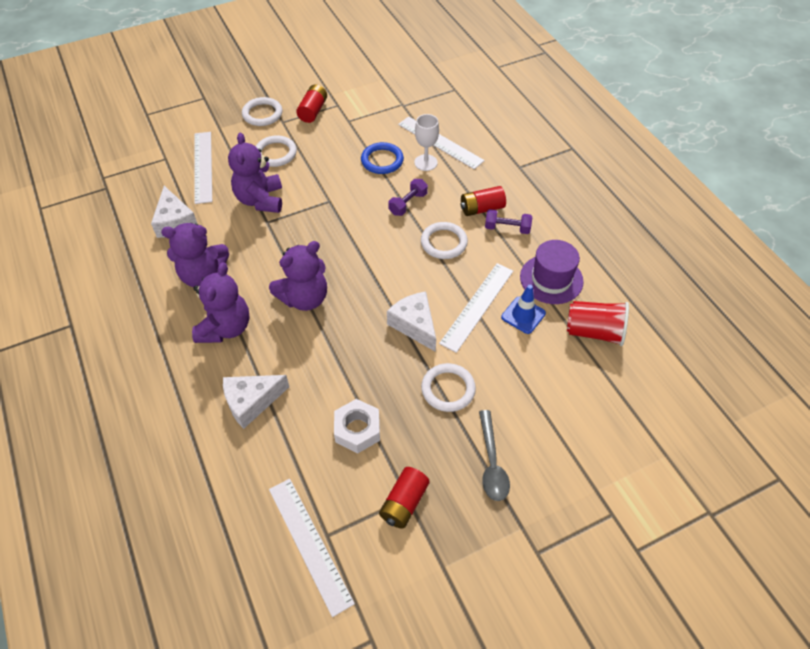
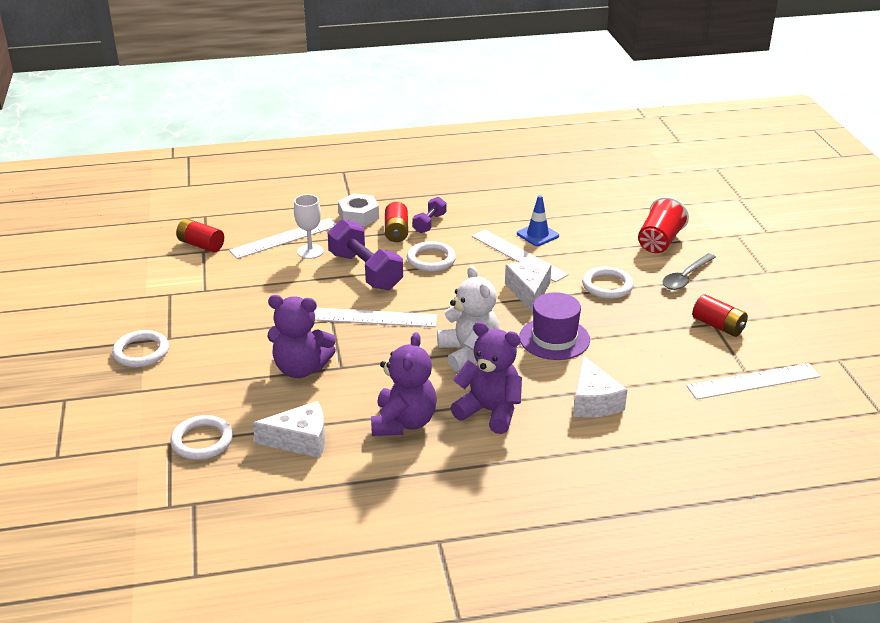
camera: 75 degrees left, 20 degrees down
white ruler [194,132,212,204] -> white ruler moved to [314,308,437,327]
white ring [255,135,297,167] -> white ring moved to [170,415,233,460]
purple teddy bear [269,241,327,311] -> white teddy bear [437,265,500,371]
red battery [296,84,327,123] -> red battery moved to [176,219,224,252]
white nut [334,399,380,453] -> white nut moved to [338,193,379,227]
blue ring [361,142,404,174] -> none
white cheese [387,292,436,352] -> white cheese turned 105 degrees clockwise [505,262,552,313]
purple dumbbell [388,179,428,216] -> purple dumbbell [328,219,403,290], size x1.87
grey spoon [479,410,510,501] -> grey spoon turned 120 degrees clockwise [662,253,716,290]
purple hat [520,240,584,304] -> purple hat moved to [519,292,590,360]
red cup [567,301,629,346] -> red cup moved to [638,197,689,253]

